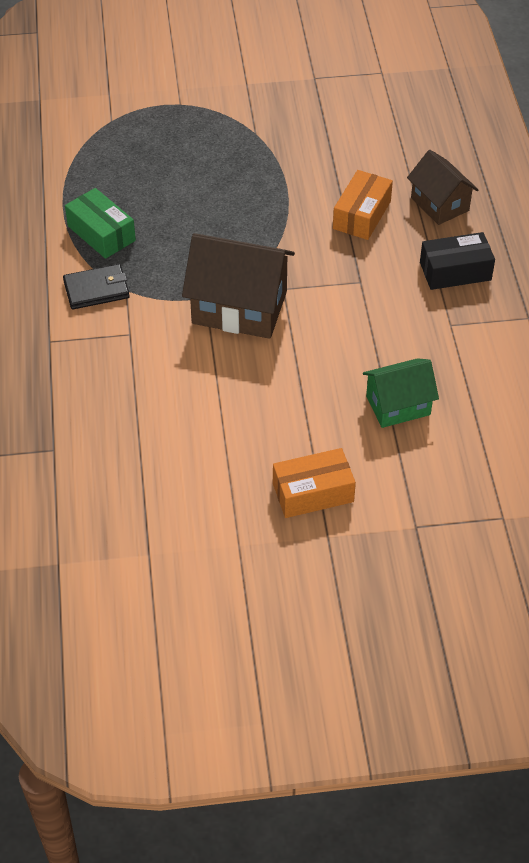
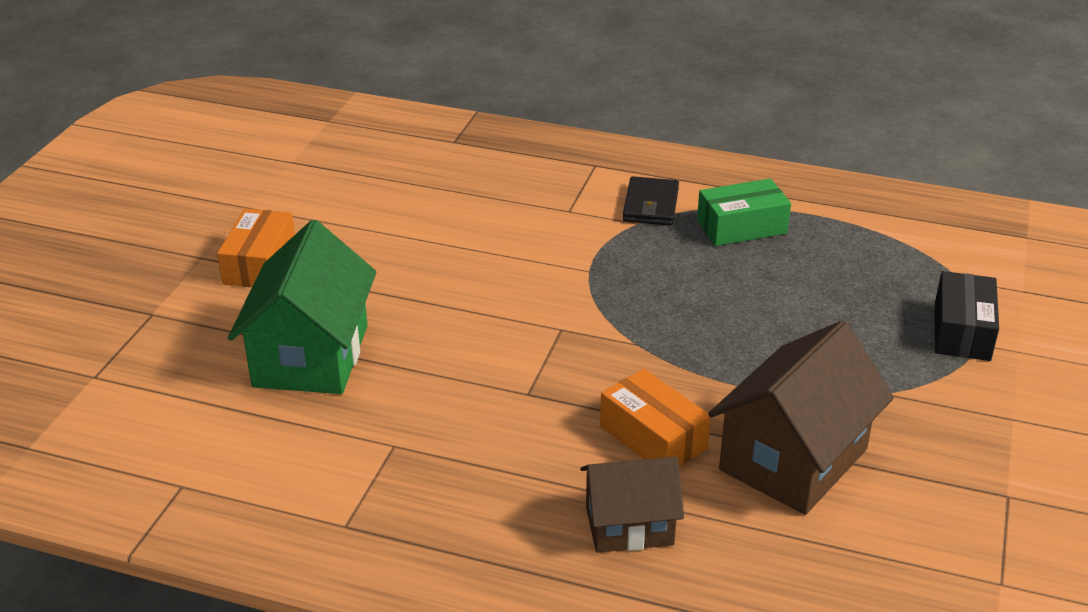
camera: 115 degrees right, 15 degrees down
brown house [182,233,295,339] -> brown house moved to [708,321,894,515]
green house [363,358,439,428] -> green house [228,220,376,394], size x1.63
black box [420,232,495,290] -> black box moved to [935,271,999,361]

